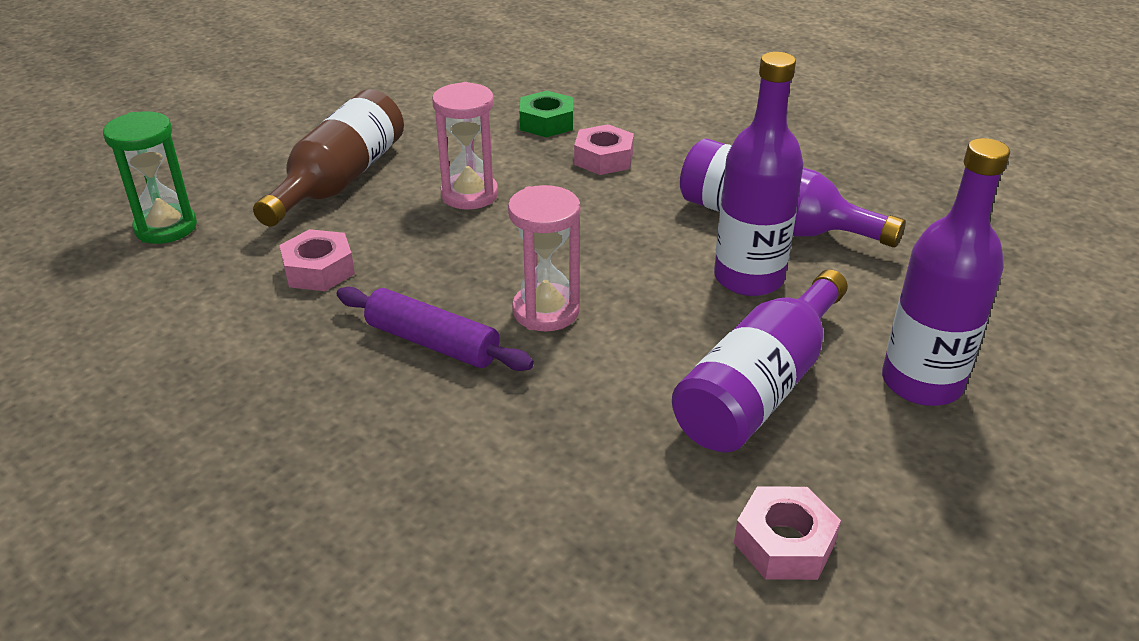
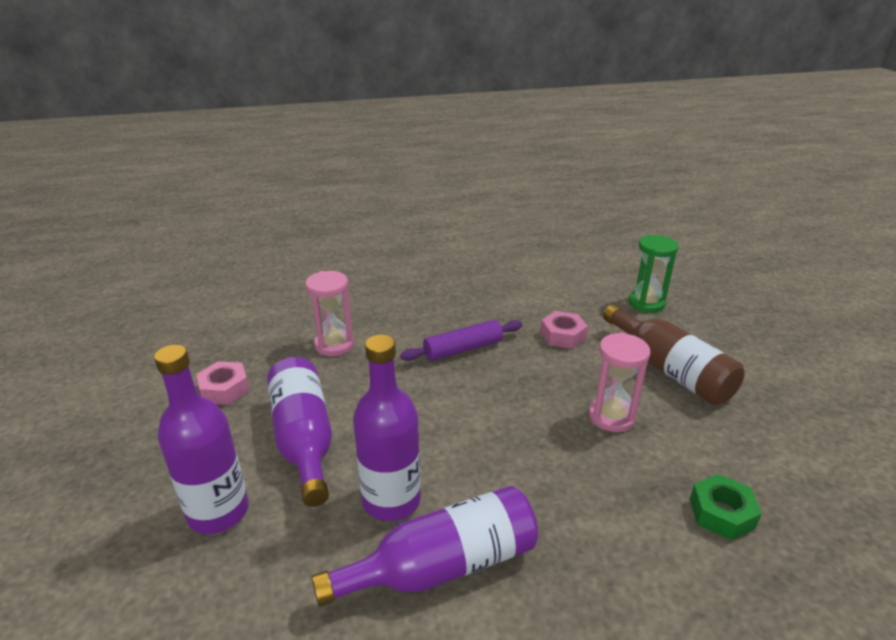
camera: 125 degrees right, 5 degrees down
pink hourglass [508,185,580,331] -> pink hourglass moved to [305,271,354,356]
pink nut [574,124,634,175] -> none

